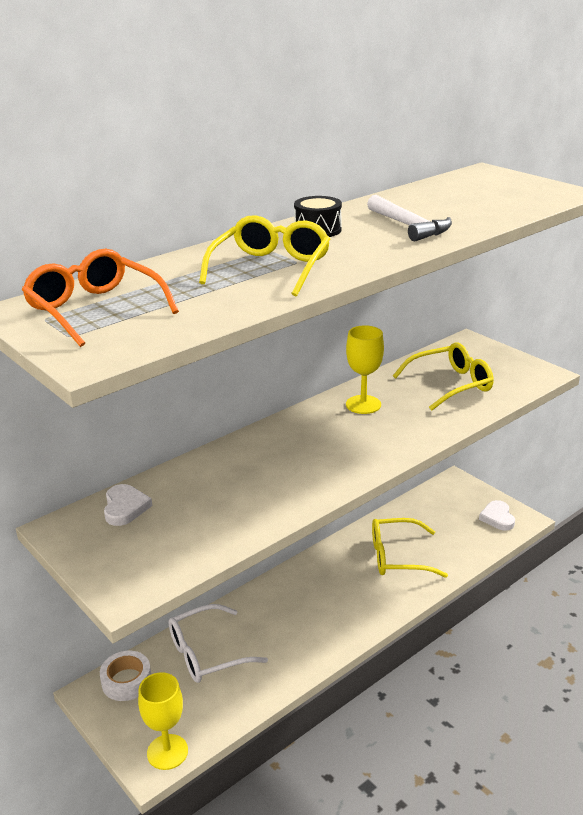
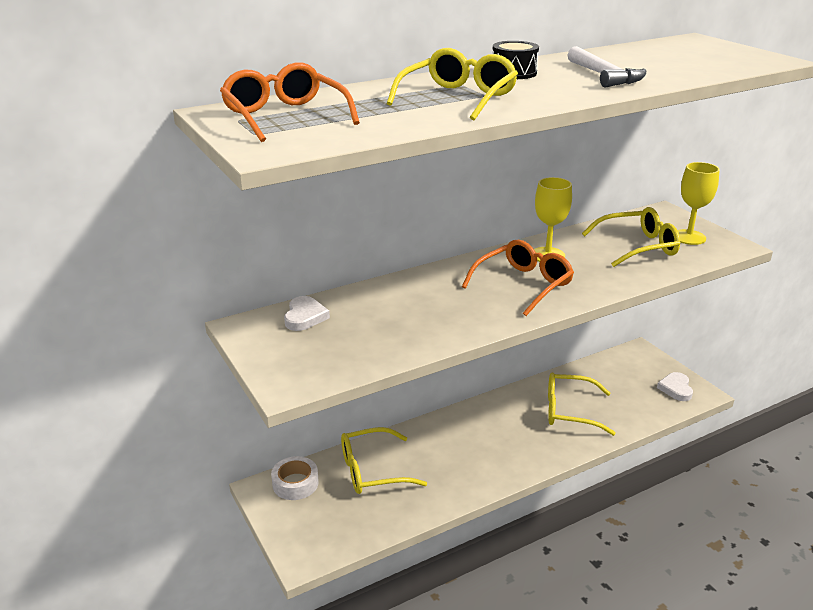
camera: 10 degrees right, 0 degrees up
yellow goblet [138,672,188,770] -> yellow goblet moved to [678,162,720,245]
white glasses [169,604,268,683] -> yellow glasses [341,427,427,494]
none -> orange glasses [462,240,574,316]

